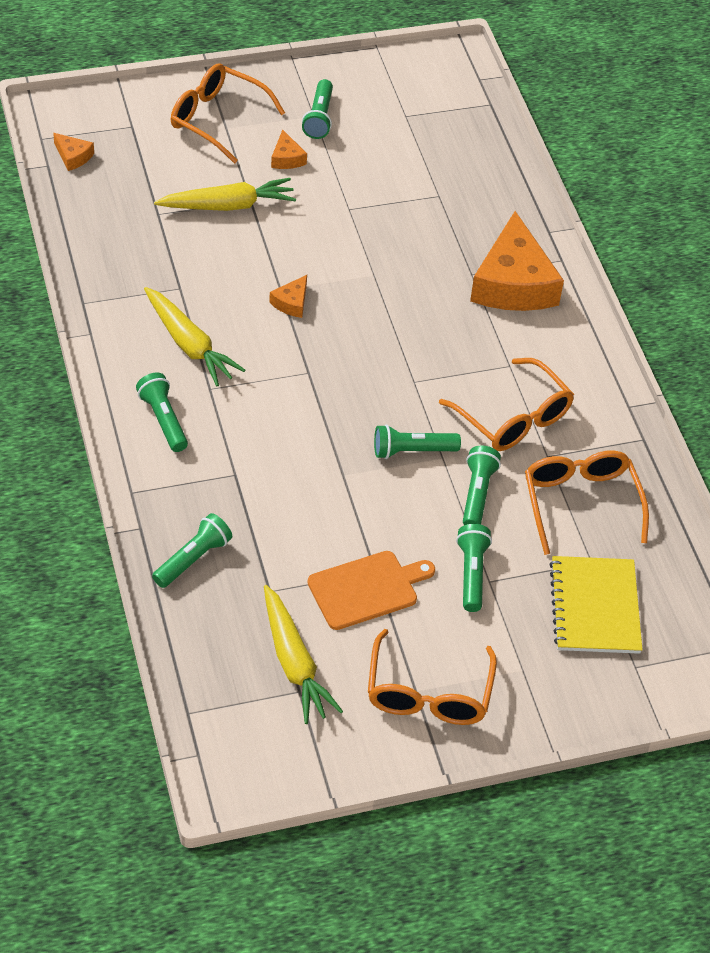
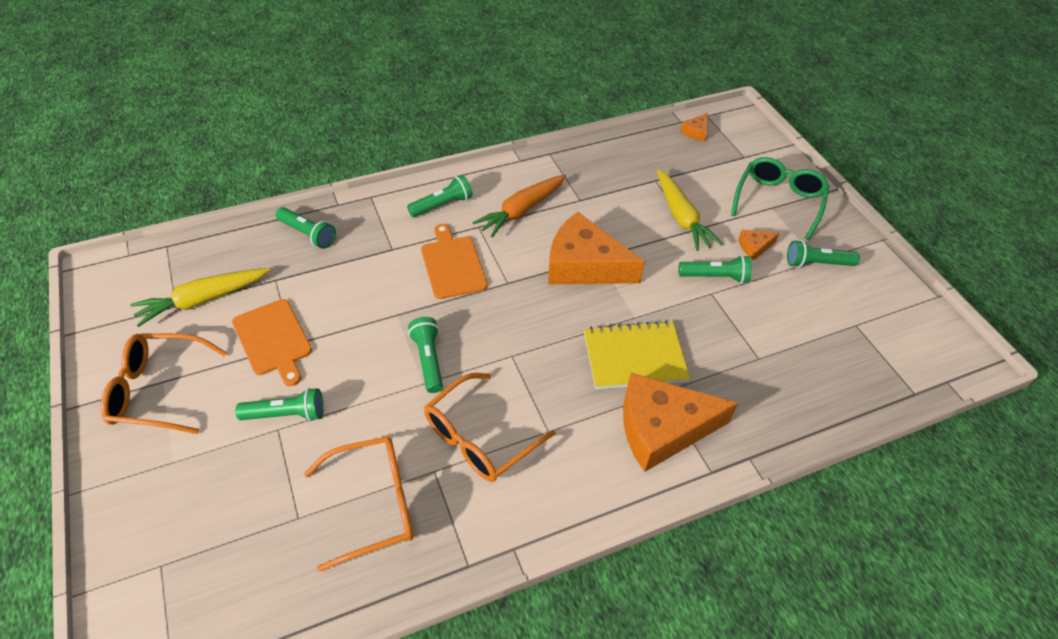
camera: 85 degrees right, 0 degrees up
yellow carrot [144,287,245,386] -> orange carrot [472,174,566,238]
orange glasses [171,63,285,164] -> green glasses [731,157,830,240]
orange cheese [269,275,307,318] -> orange cheese [548,212,645,284], size x2.36
green flashlight [463,446,501,525] -> green flashlight moved to [679,255,752,283]
yellow notebook [549,556,643,654] -> yellow notebook moved to [584,321,690,389]
none -> orange cutting board [421,224,488,299]

